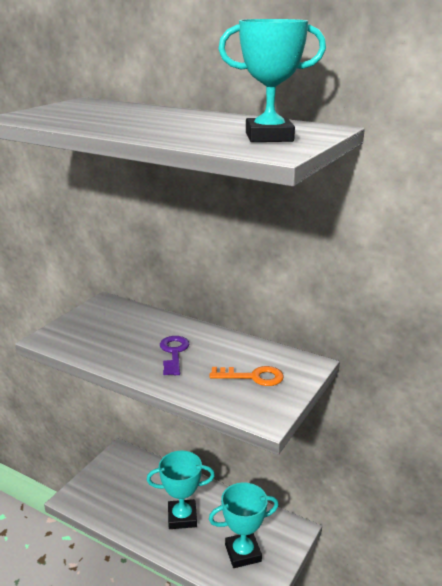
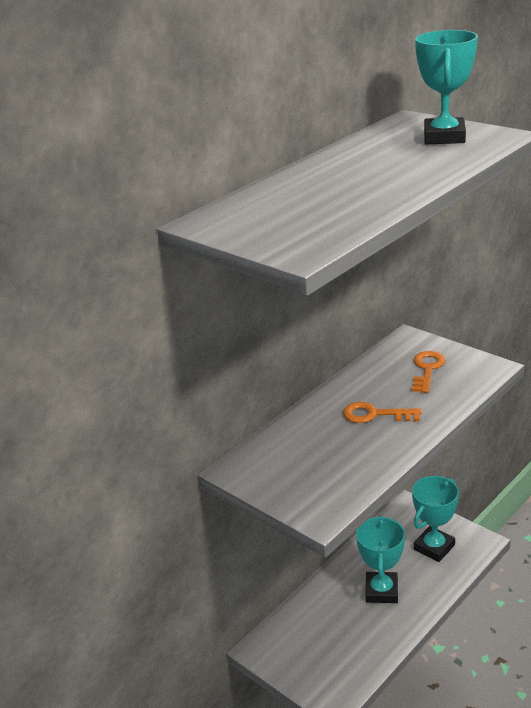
camera: 75 degrees left, 5 degrees up
purple key [160,336,190,375] -> orange key [343,402,421,423]
turquoise trophy [209,482,279,568] -> turquoise trophy turned 45 degrees clockwise [412,476,459,562]

